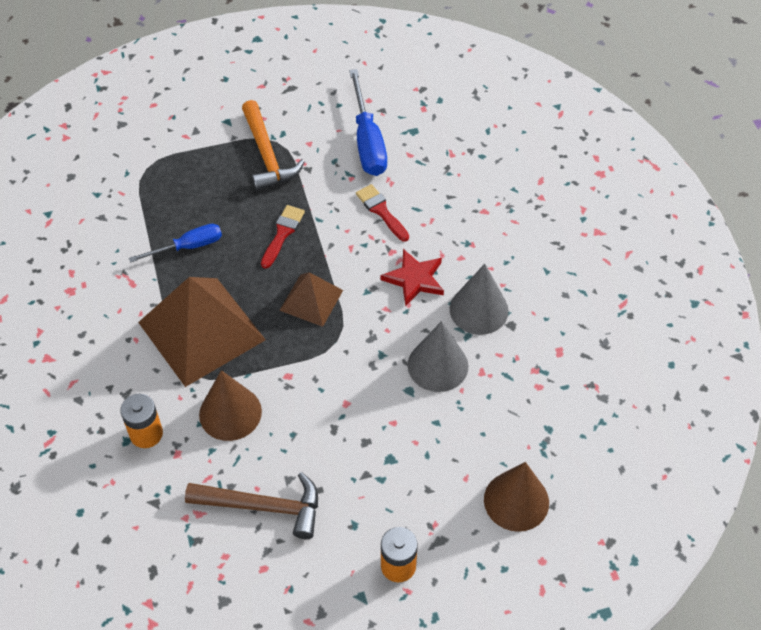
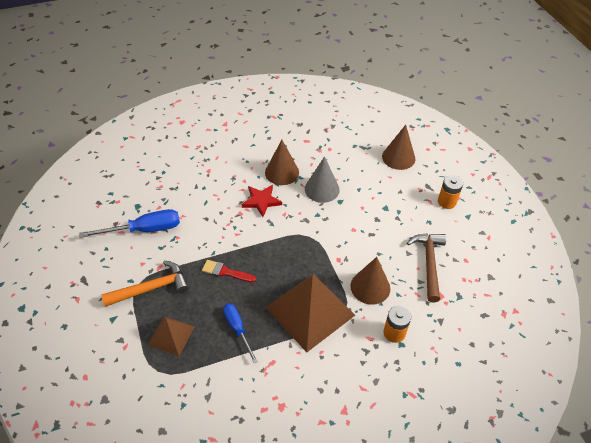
camera: 95 degrees left, 5 degrees down
brown pyramid [279,272,343,327] -> brown pyramid moved to [148,316,194,356]
red brush [356,184,409,242] -> none
grey cone [450,264,509,335] -> brown cone [265,140,299,185]

